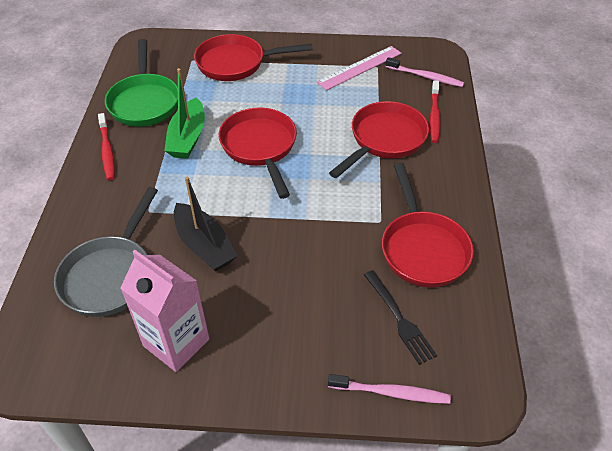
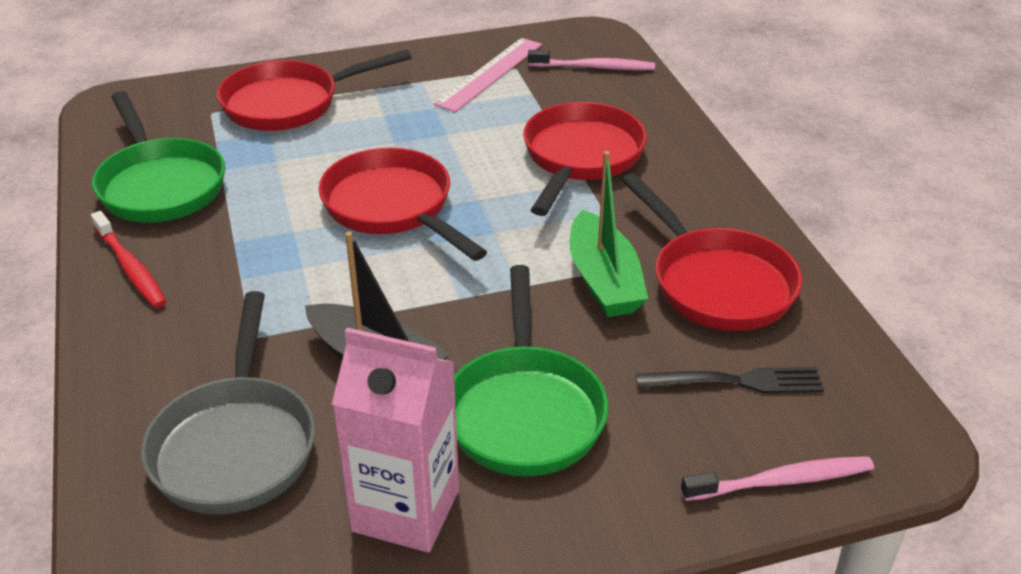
camera: 20 degrees left, 10 degrees down
green boat [164,68,205,159] -> green boat moved to [570,151,648,317]
black fork [364,270,437,365] -> black fork turned 45 degrees counterclockwise [636,367,824,393]
red toothbrush [430,80,441,143] -> none
none -> green pan [454,265,608,476]

